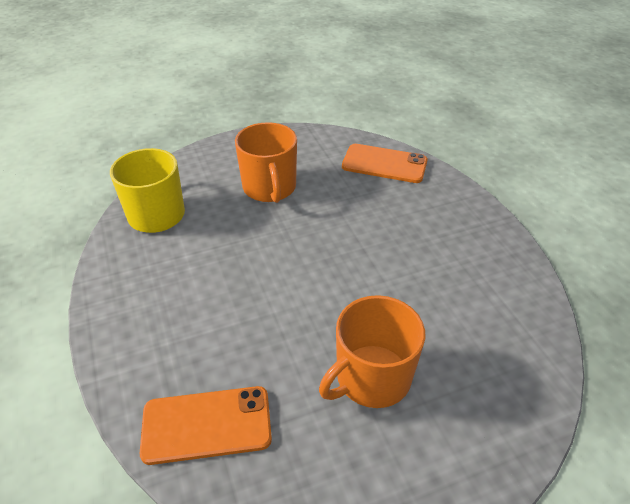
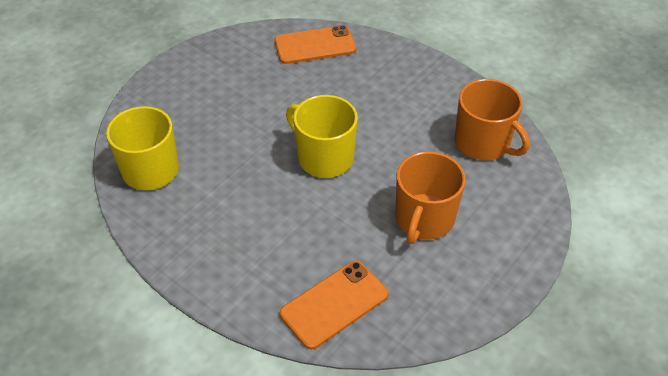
camera: 30 degrees left, 5 degrees up
orange mug [235,122,297,203] -> orange mug moved to [455,79,530,160]
none -> yellow mug [286,95,358,178]

